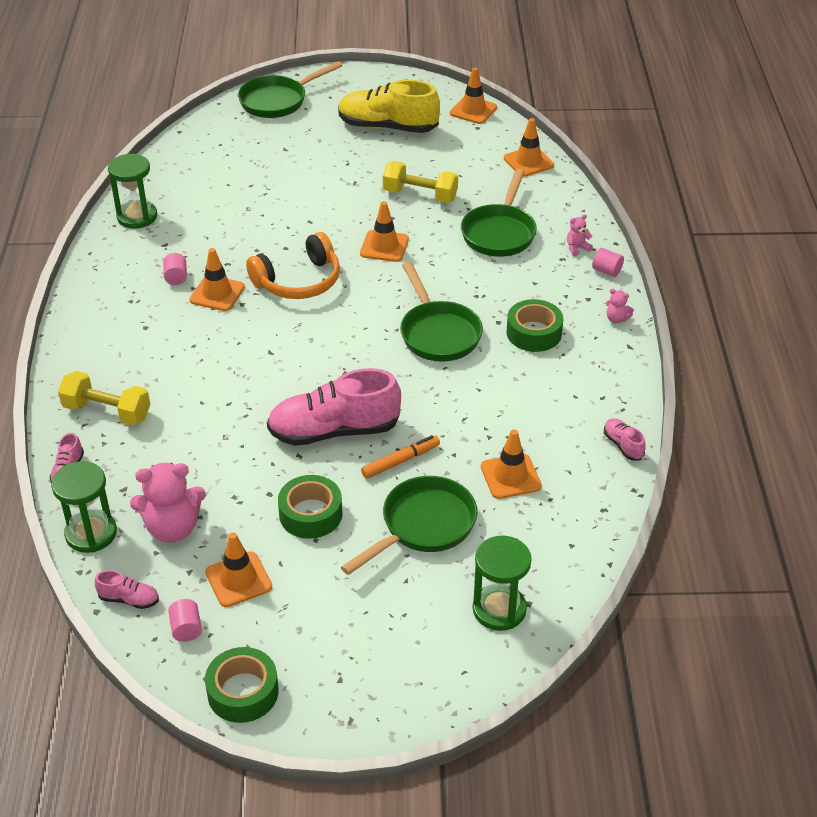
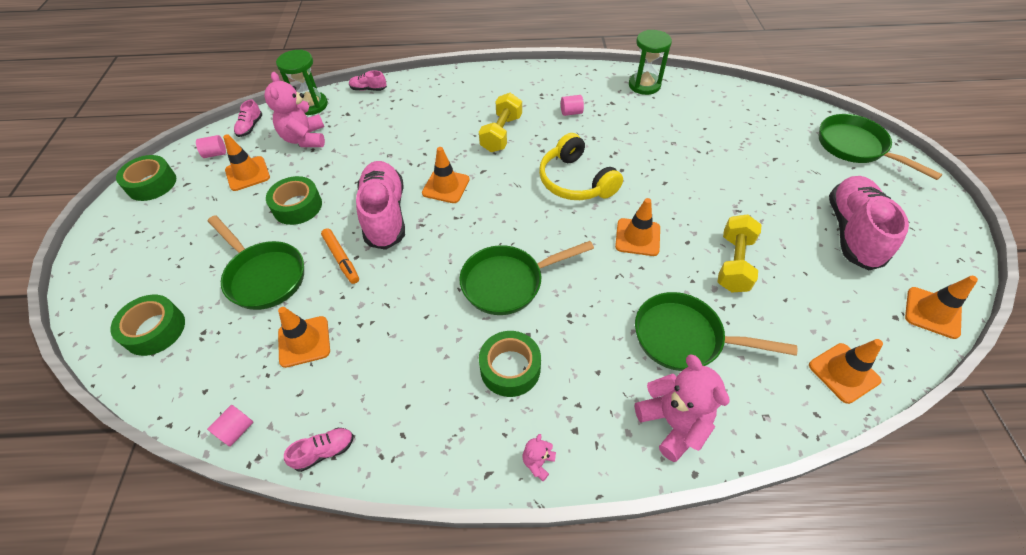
camera: 90 degrees right, 10 degrees up
yellow dumbbell [58,371,150,425] -> yellow dumbbell moved to [479,93,522,152]
orange traffic cone [189,248,245,311] -> orange traffic cone moved to [422,147,470,203]
orange headphones [246,232,340,299] -> yellow headphones [539,133,623,200]
yellow shoe [338,80,440,133] -> pink shoe [829,176,909,271]
green hourglass [473,536,532,631] -> green tape [110,295,185,356]
pink teddy bear [567,214,593,256] -> pink teddy bear [635,354,730,462], size x2.17
pink cylinder [592,248,624,277] -> pink cylinder moved to [207,405,253,447]

